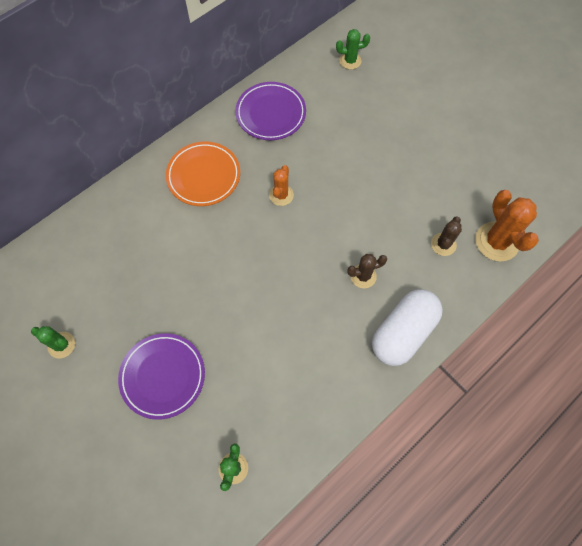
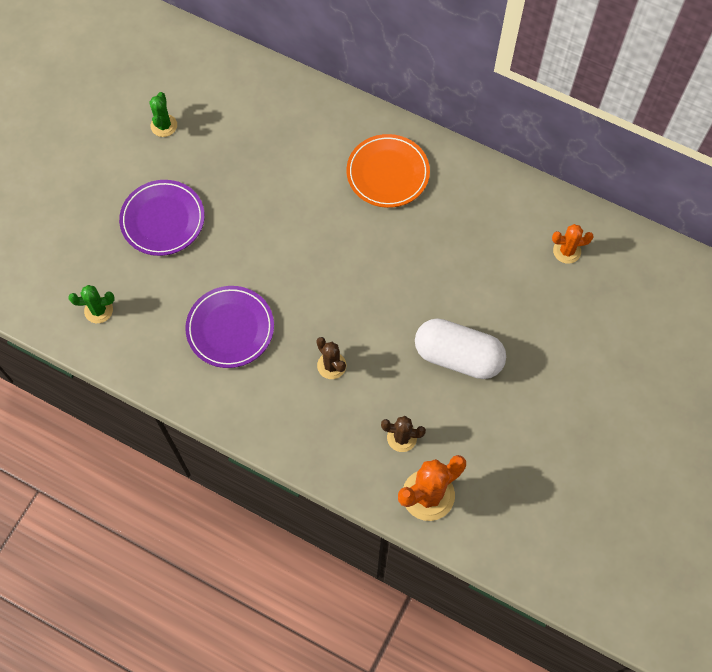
camera: 70 degrees right, 0 degrees up
purple plate [235,82,306,140] -> purple plate moved to [185,286,274,368]
orange cactus [269,165,294,206] -> orange cactus moved to [552,224,594,264]
green cactus [336,29,370,70] -> none
white capsule [372,289,443,366] -> white capsule moved to [415,318,506,379]

